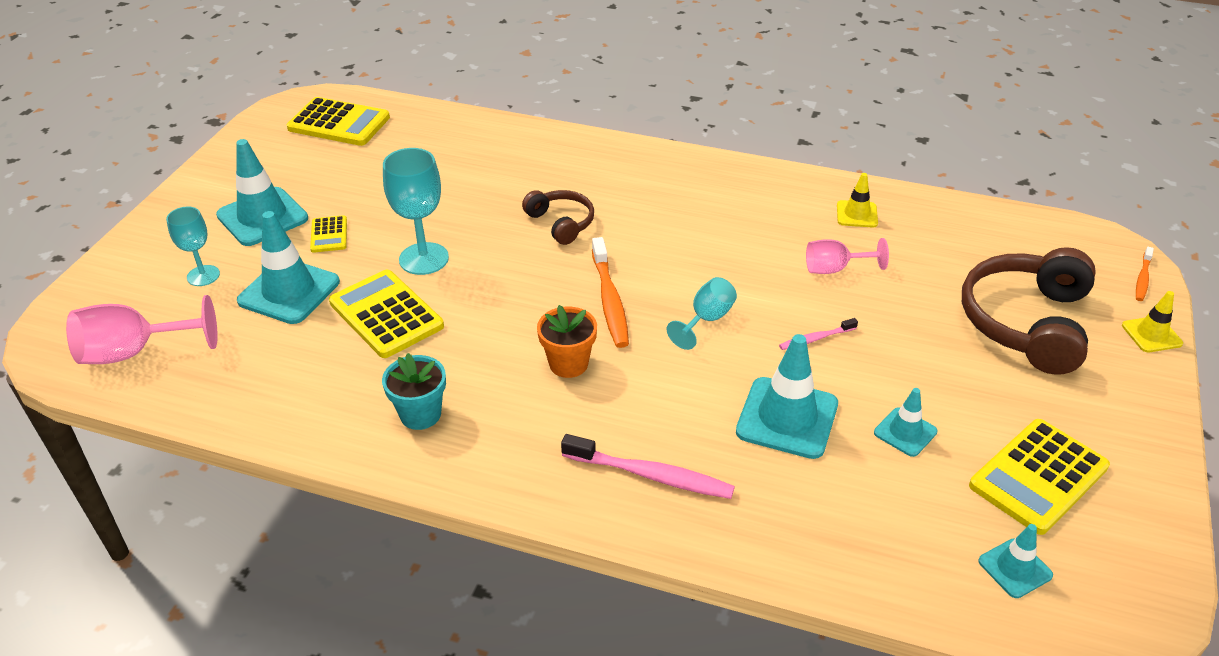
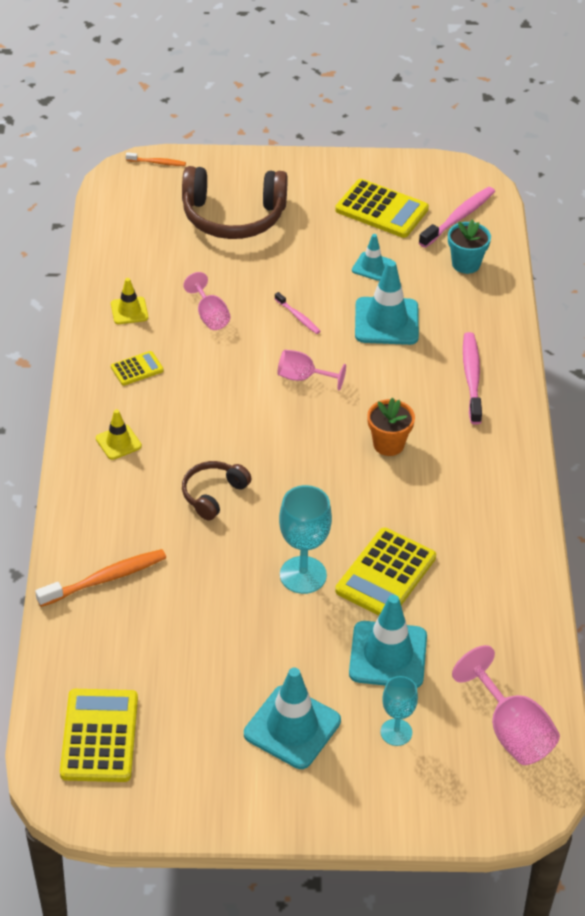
camera: 110 degrees left, 5 degrees up
yellow calculator [310,215,347,253] -> yellow calculator moved to [111,351,164,386]
turquoise flower pot [382,353,446,430] -> turquoise flower pot moved to [448,219,491,274]
orange toothbrush [592,237,629,348] -> orange toothbrush moved to [35,549,166,607]
turquoise goblet [667,277,737,350] -> pink goblet [278,350,346,390]
turquoise traffic cone [978,524,1053,598] -> pink toothbrush [419,187,495,248]
yellow traffic cone [1122,291,1183,352] -> yellow traffic cone moved to [96,409,142,460]

